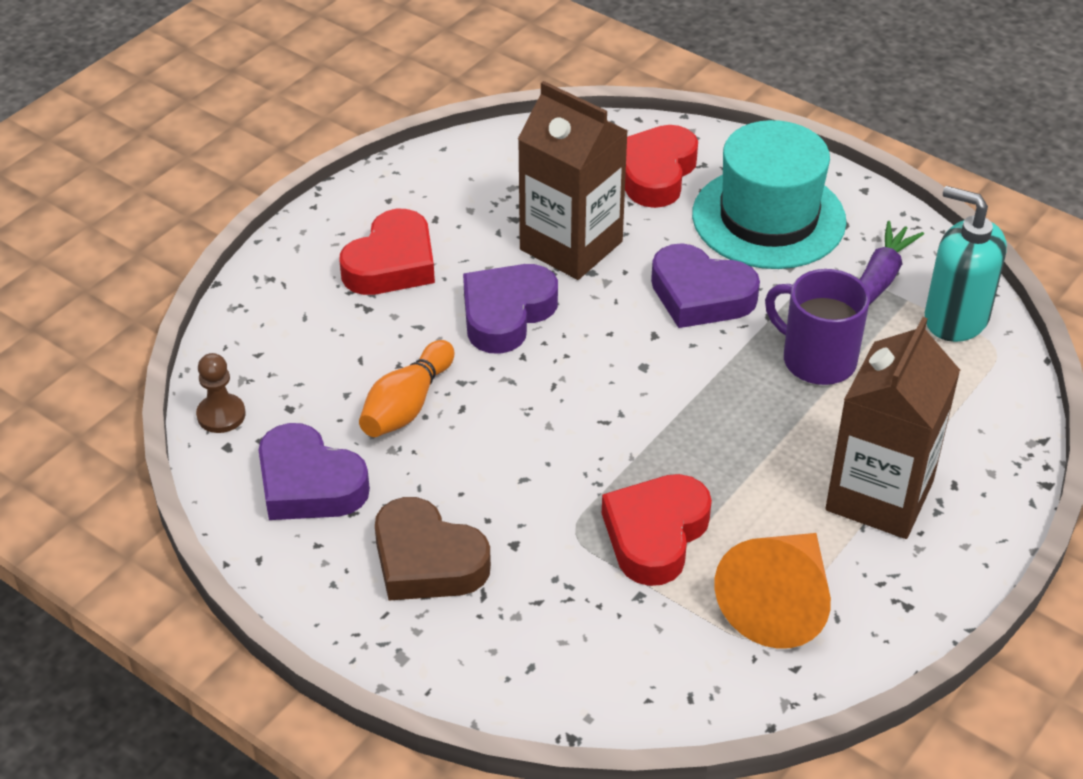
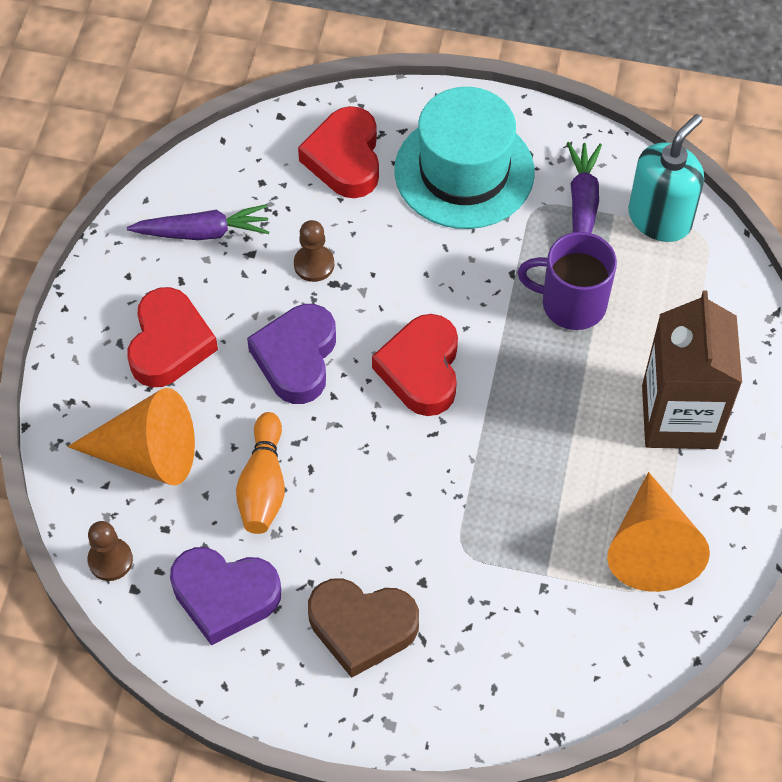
camera: 25 degrees left, 15 degrees up
brown carton [518,81,628,280] -> brown pawn [294,220,334,282]
red heart [602,474,712,586] -> red heart moved to [372,314,458,416]
purple heart [651,243,760,328] -> none
turquoise soap dispenser [925,186,1007,342] -> turquoise soap dispenser turned 120 degrees clockwise [628,114,704,242]
none -> orange cone [67,388,195,485]
none -> purple carrot [127,204,269,240]

